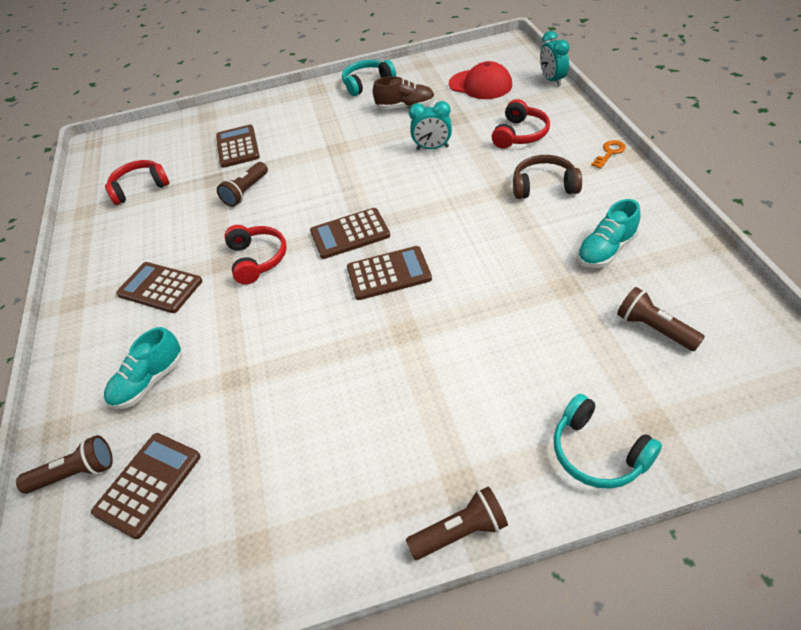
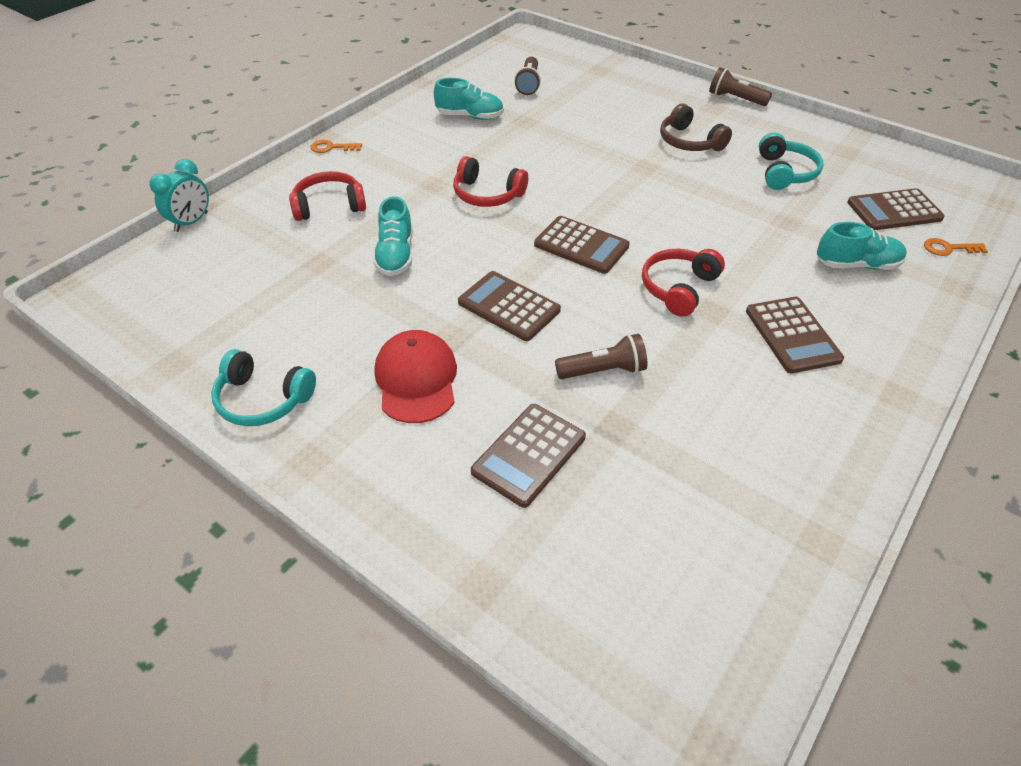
camera: 135 degrees left, 0 degrees up
brown flashlight [16,435,113,494] -> orange key [924,238,988,256]
red headphones [105,160,170,205] -> red headphones moved to [453,156,528,207]
brown calculator [347,246,432,300] -> brown calculator moved to [458,271,561,341]
brown shoe [373,76,435,109] -> none
turquoise clock [409,101,452,150] -> turquoise shoe [373,196,413,276]
red cap [449,61,512,99] -> red cap moved to [374,330,457,423]
brown headphones [513,155,582,199] -> brown headphones moved to [660,104,732,151]
turquoise headphones [554,394,662,489] -> turquoise headphones moved to [759,133,823,190]

